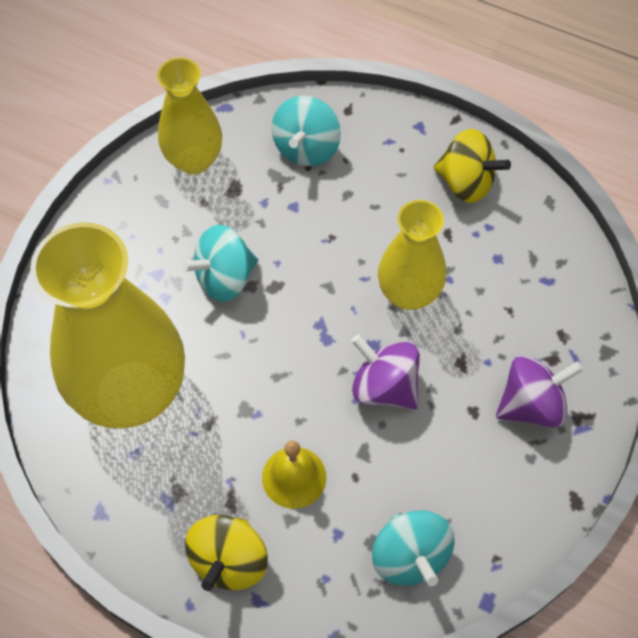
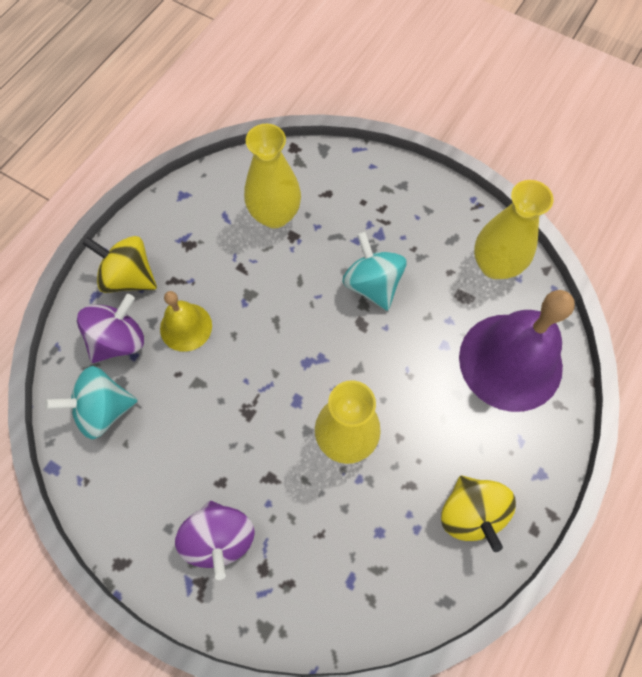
camera: 95 degrees right, 5 degrees up
yellow vase [30,222,185,429] -> yellow vase [244,124,301,228], size x0.56
turquoise spinning top [272,96,341,166] -> purple bell [459,290,575,412]
purple spinning top [351,334,420,410] -> purple spinning top moved to [77,294,144,363]
yellow spinning top [433,129,511,203] -> yellow spinning top turned 45 degrees counterclockwise [441,476,516,552]

